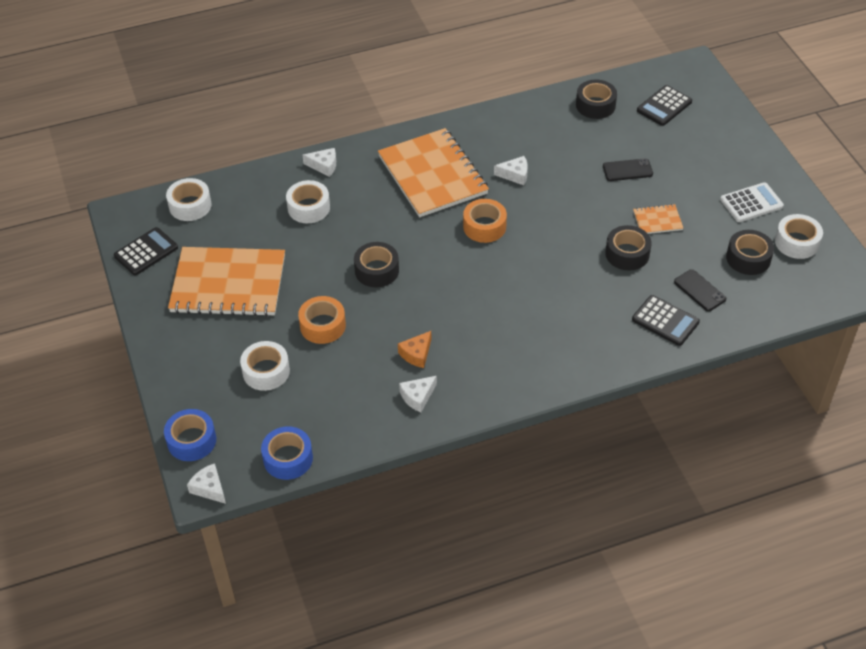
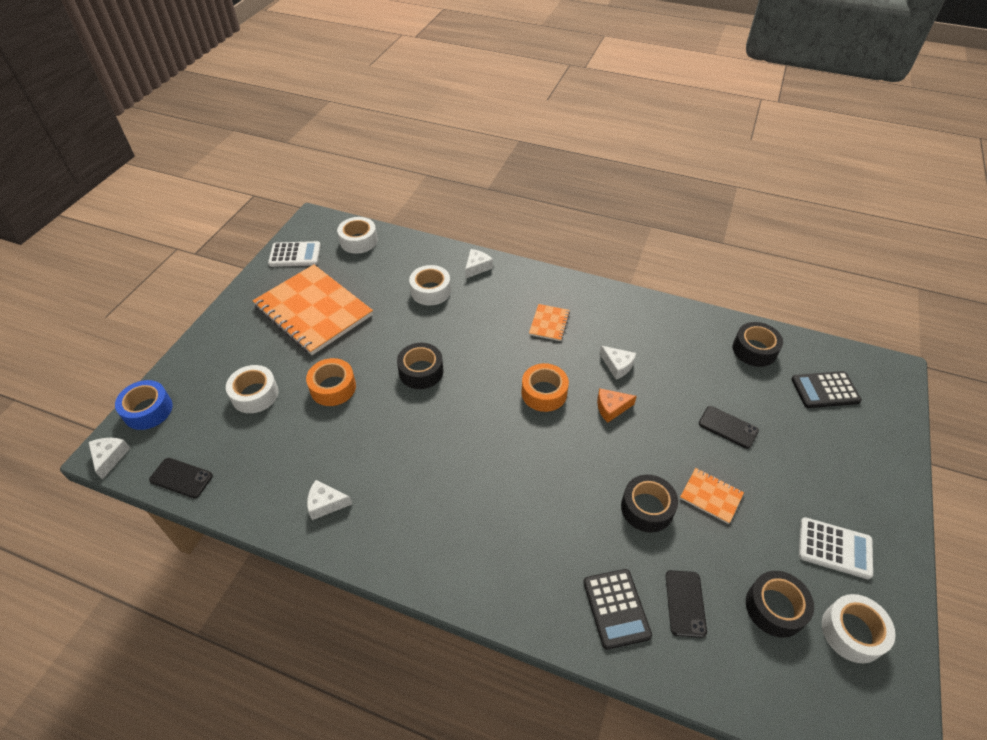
camera: 40 degrees right, 0 degrees up
black calculator [114,227,178,275] -> white calculator [268,241,321,267]
blue tape [261,427,313,480] -> black phone [149,458,213,498]
white cheese [302,148,336,177] -> white cheese turned 105 degrees counterclockwise [465,249,493,279]
orange notebook [378,128,489,217] -> orange notebook [529,304,570,341], size x0.42
orange cheese [398,331,432,368] -> orange cheese moved to [597,388,637,423]

